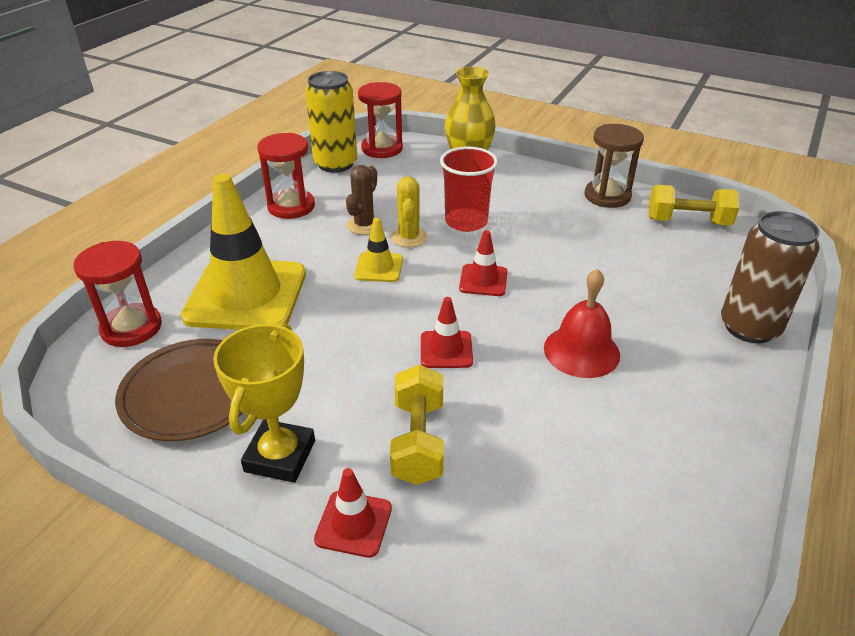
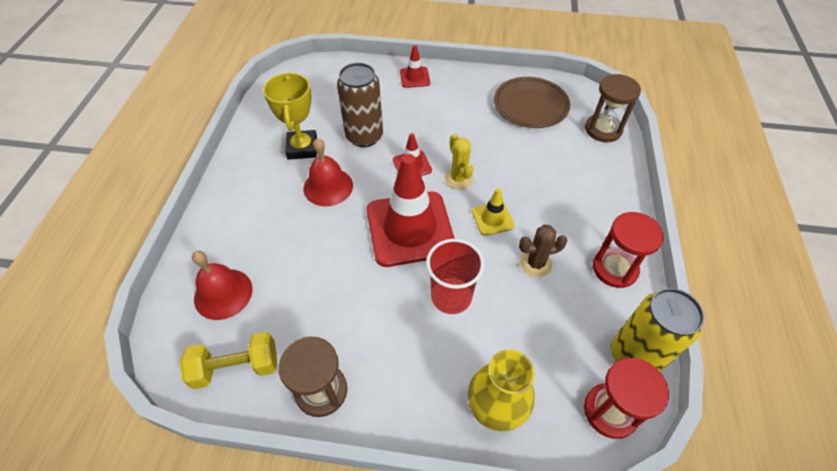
camera: 160 degrees right, 15 degrees up
red hourglass [74,241,162,347] -> brown hourglass [585,74,641,142]
yellow traffic cone [181,174,306,330] -> none
yellow trophy [213,323,315,483] -> yellow trophy moved to [263,72,317,160]
brown cactus [346,165,382,235] -> brown cactus turned 75 degrees clockwise [519,225,567,277]
yellow dumbbell [390,364,444,485] -> none
yellow cactus [391,176,427,248] -> yellow cactus moved to [445,134,473,189]
red traffic cone [459,230,508,296] -> red traffic cone [366,154,455,267], size x2.22
brown can [721,211,820,343] -> brown can moved to [337,63,383,147]
none -> red bell [192,251,252,320]

